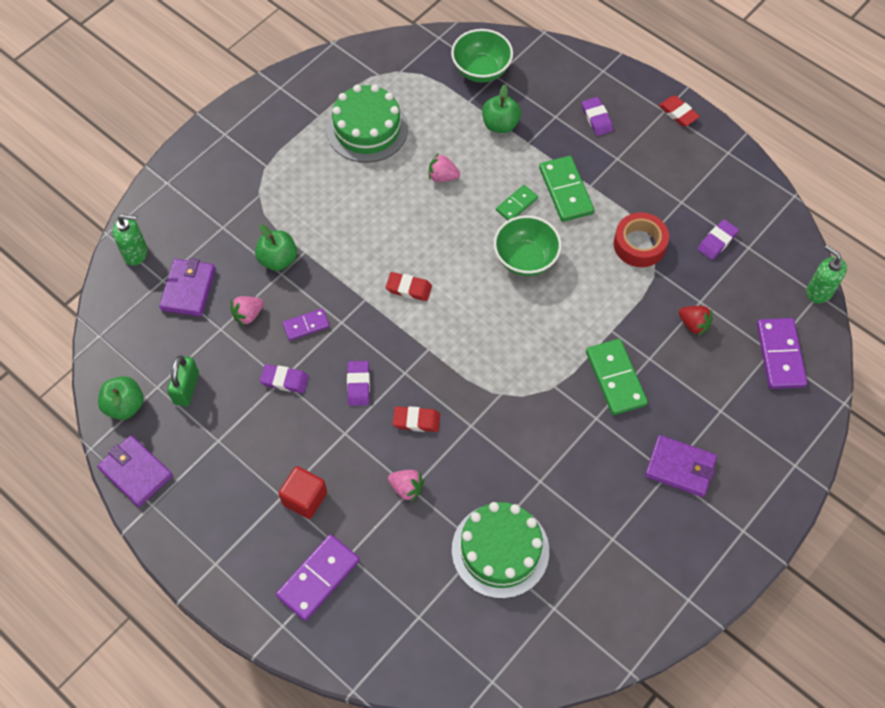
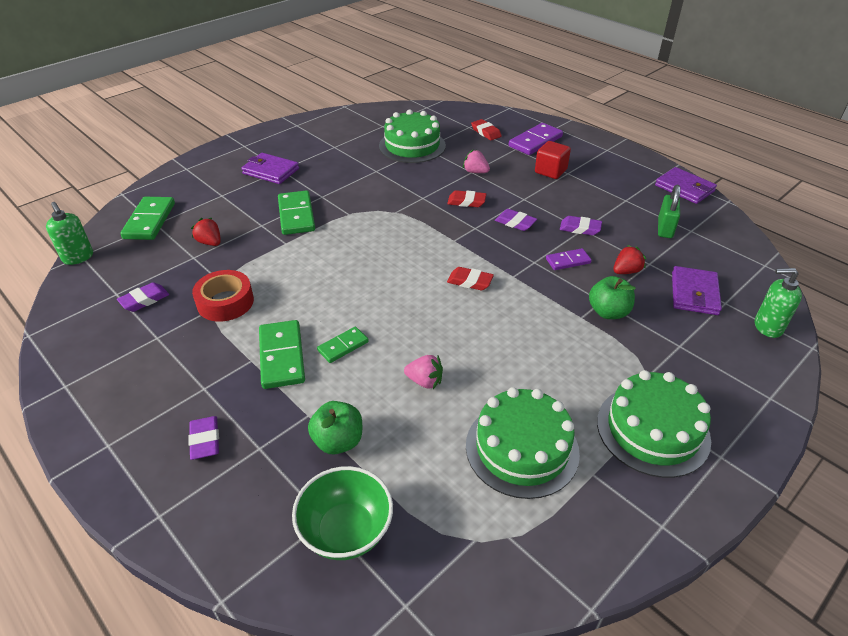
camera: 175 degrees left, 20 degrees down
green apple [98,376,144,420] -> none
pink strawberry [230,296,264,326] -> red strawberry [613,245,646,274]
purple eraser [347,361,370,406] -> purple eraser turned 60 degrees counterclockwise [495,209,537,231]
green bowl [494,215,561,276] -> none
red eraser [658,96,700,127] -> red eraser moved to [471,119,502,140]
purple domino [757,318,807,389] -> green domino [120,197,175,240]
none -> green cake [597,370,711,478]

